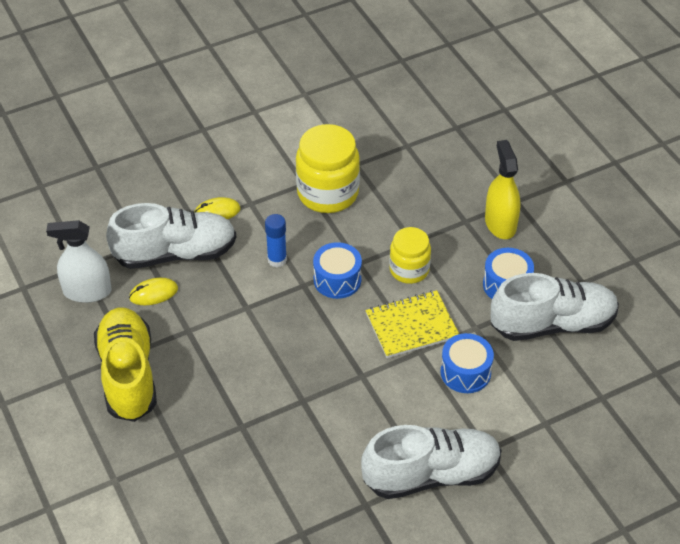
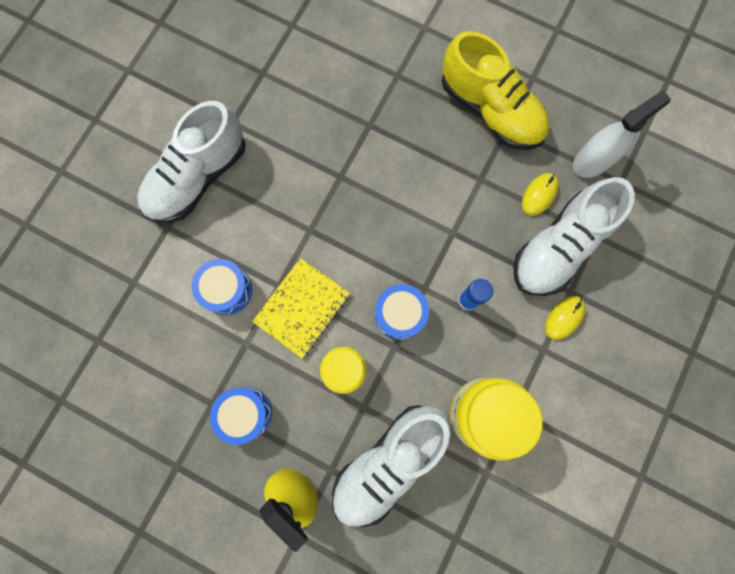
camera: 145 degrees right, 30 degrees up
white shoe [491,273,619,341] -> white shoe moved to [332,405,452,527]

